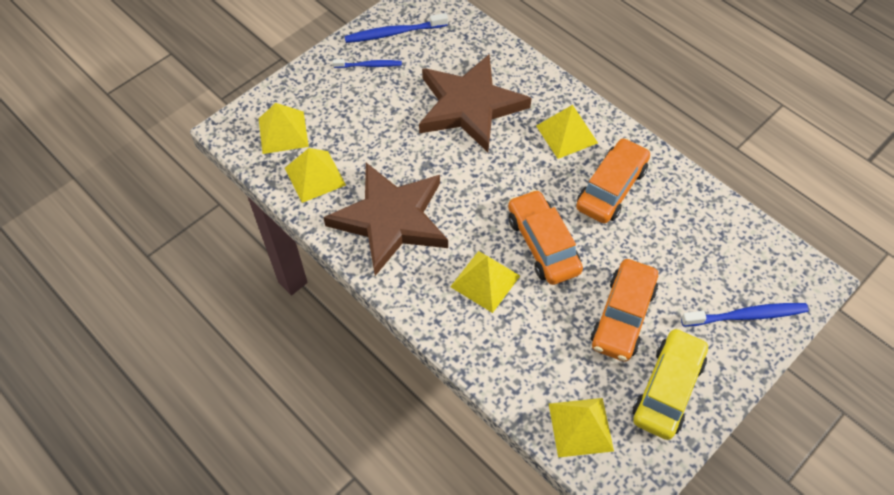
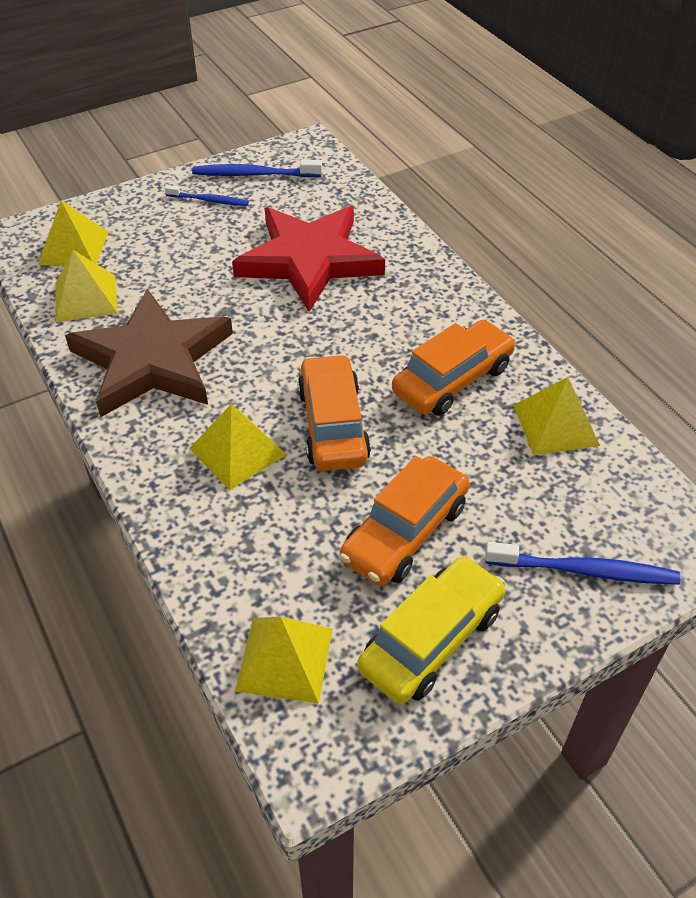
camera: 15 degrees right, 10 degrees down
brown star [419,55,532,153] -> red star [232,206,385,312]
yellow pyramid [536,105,598,159] -> yellow pyramid moved to [513,377,600,455]

